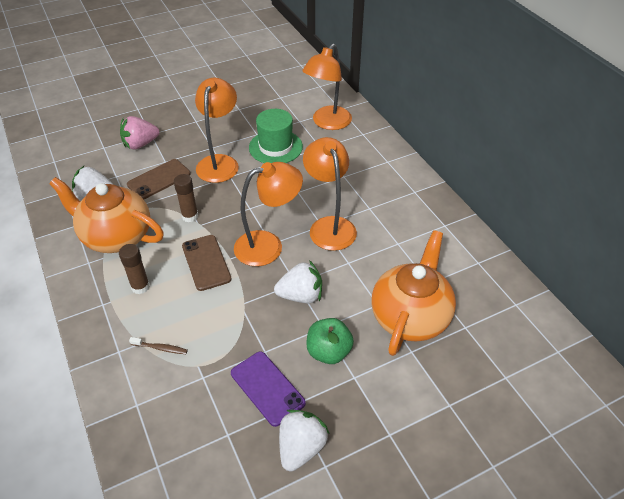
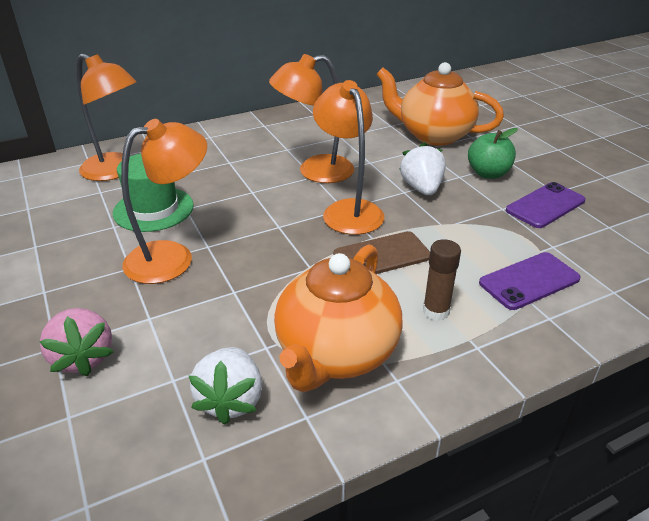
camera: 90 degrees left, 10 degrees down
brown phone [127,159,191,200] -> none
brown toothbrush [129,337,188,354] -> purple phone [479,252,581,310]
brown glue stick [174,174,198,222] -> none
orange lamp [195,78,239,183] -> orange lamp turned 135 degrees clockwise [121,119,207,284]
white strawberry [279,409,330,471] -> none

